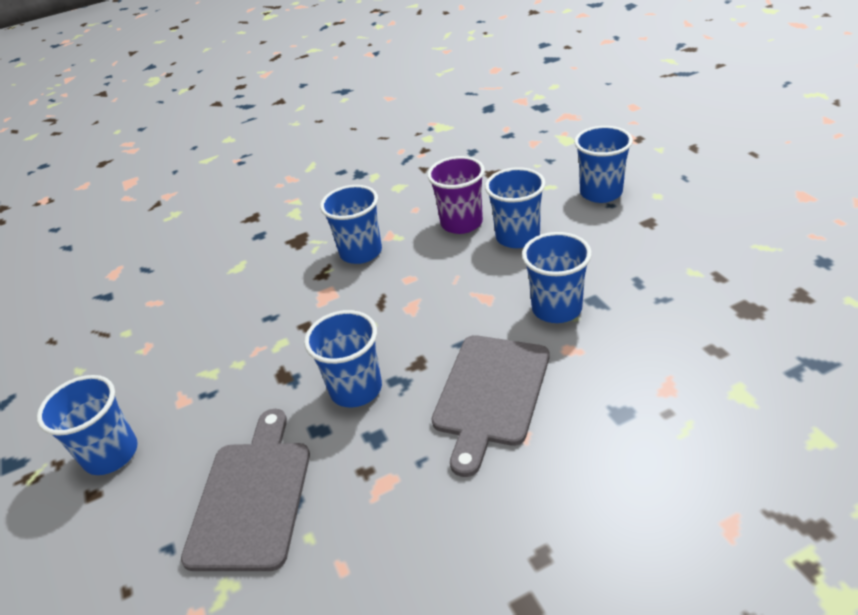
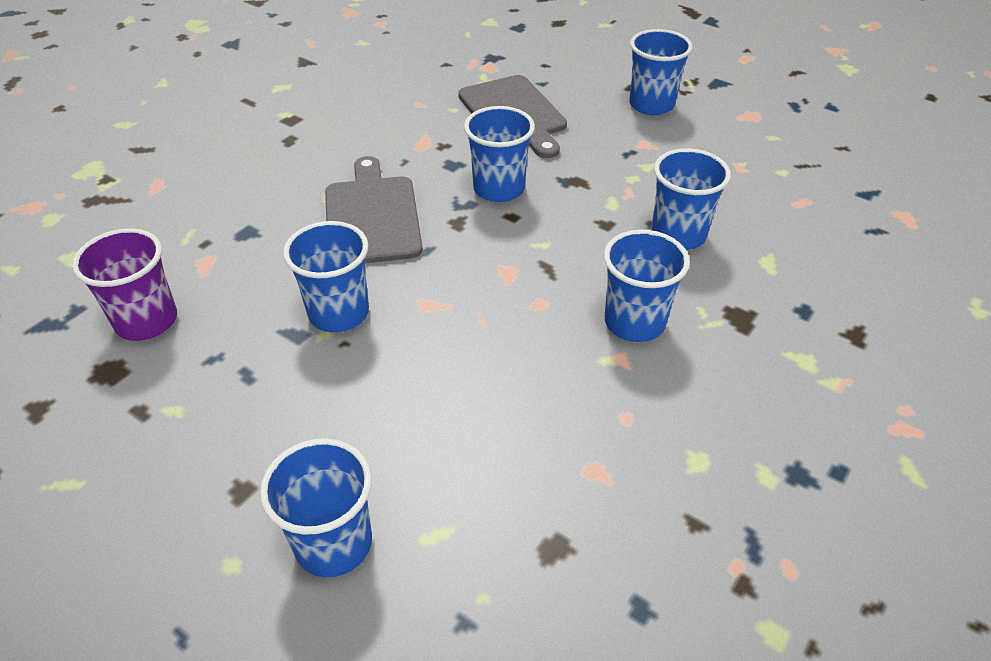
camera: 145 degrees right, 5 degrees up
purple cup [427,156,485,234] -> purple cup moved to [72,228,177,341]
blue cup [485,167,546,248] -> blue cup moved to [652,148,731,250]

